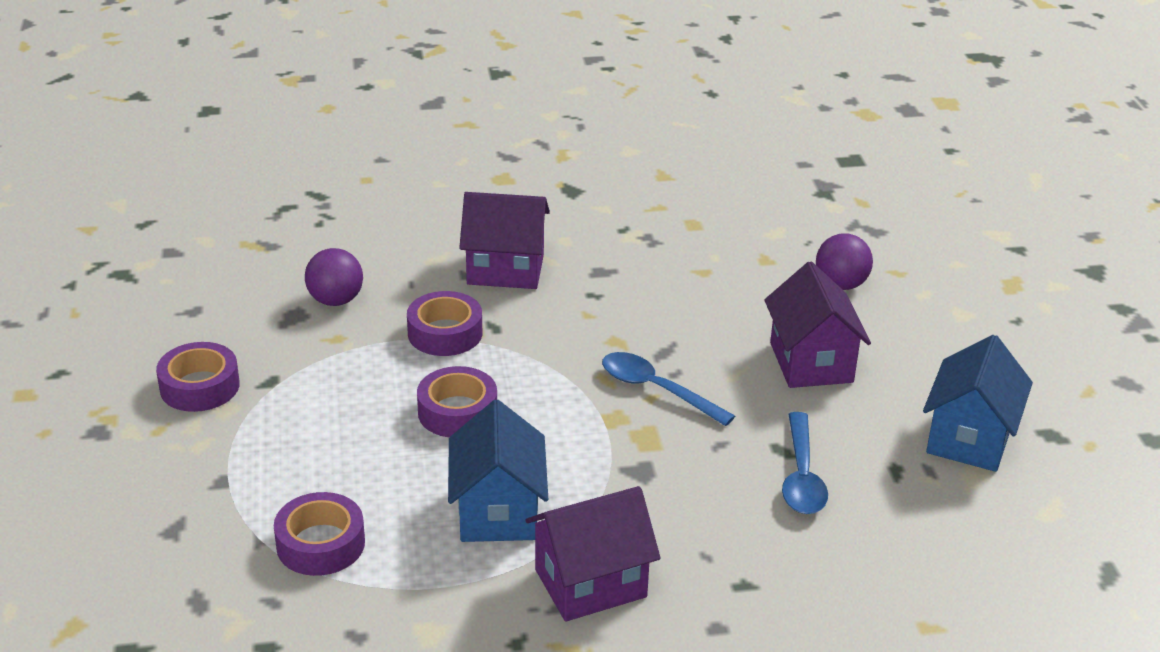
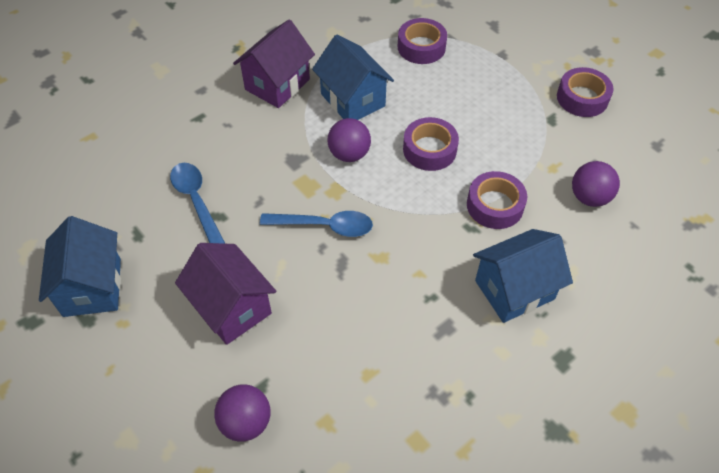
camera: 150 degrees right, 20 degrees up
purple house [459,192,550,289] -> blue house [473,229,573,323]
none -> purple ball [327,118,371,162]

